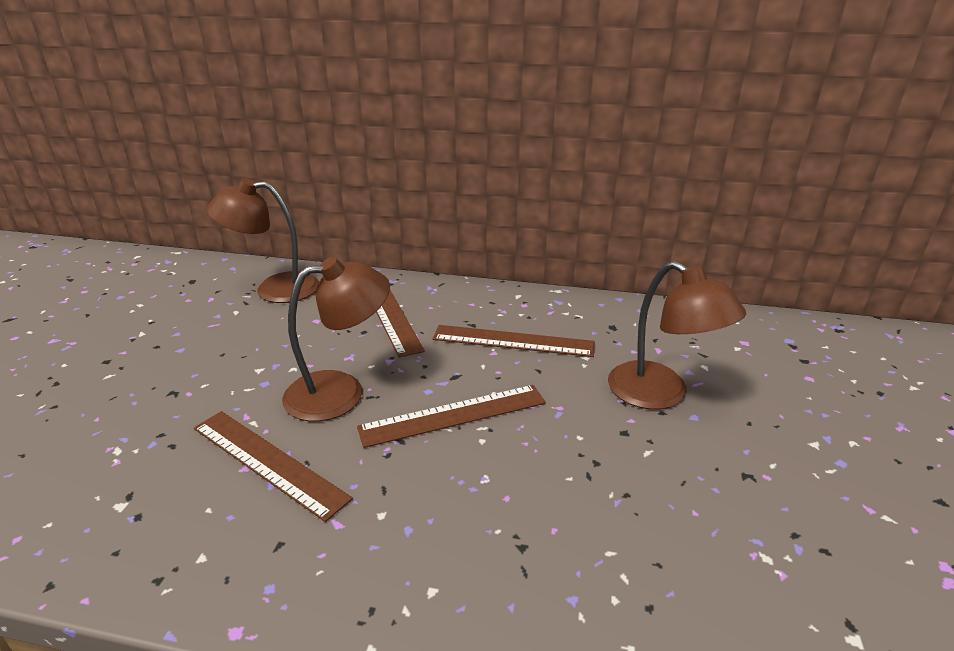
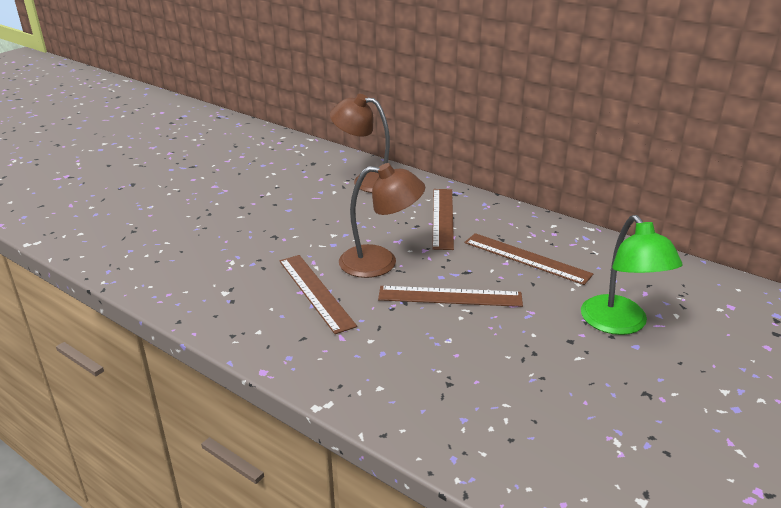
camera: 25 degrees right, 0 degrees up
brown lamp [608,261,746,410] -> green lamp [581,215,683,335]

